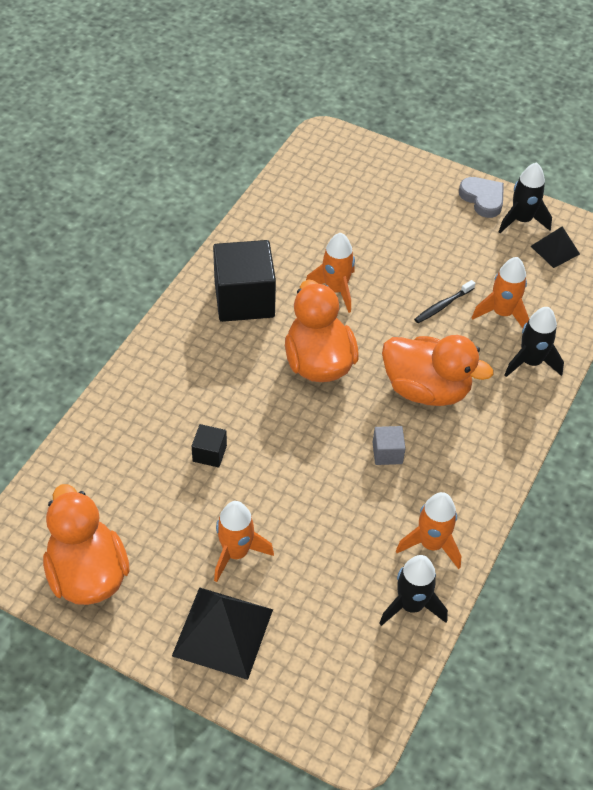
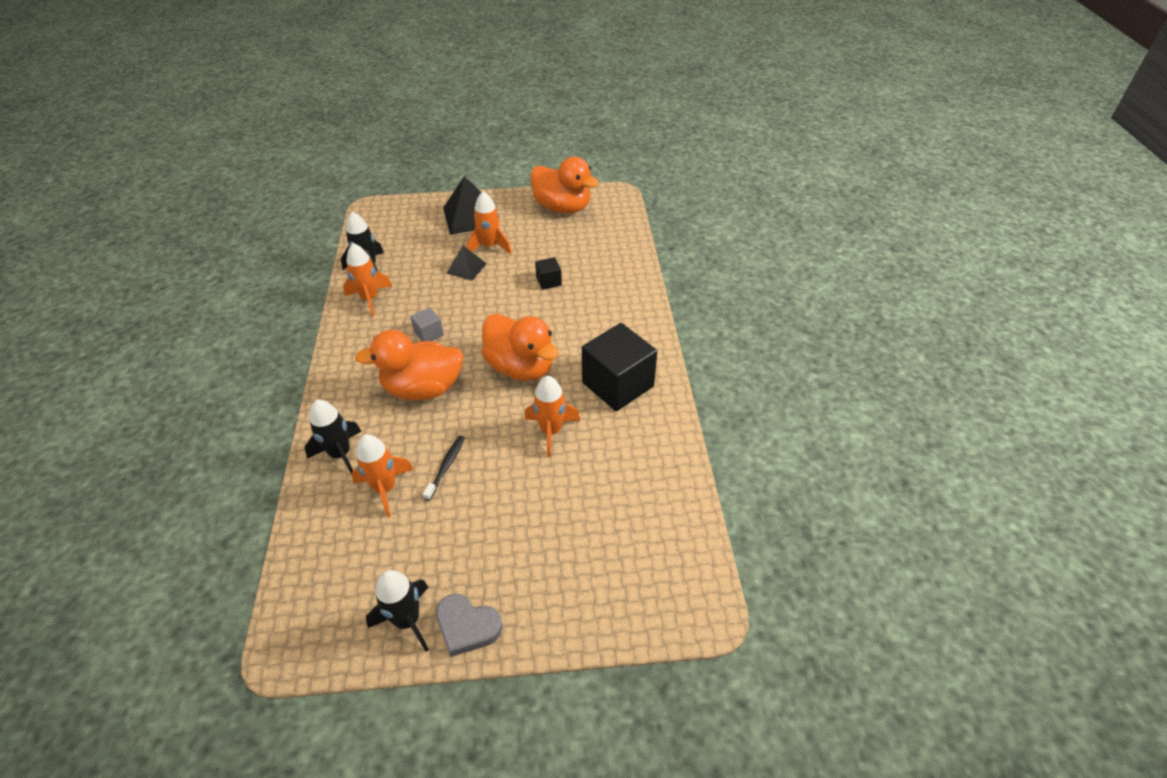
camera: 150 degrees right, 5 degrees down
black pyramid [531,226,580,268] -> black pyramid moved to [446,246,487,281]

